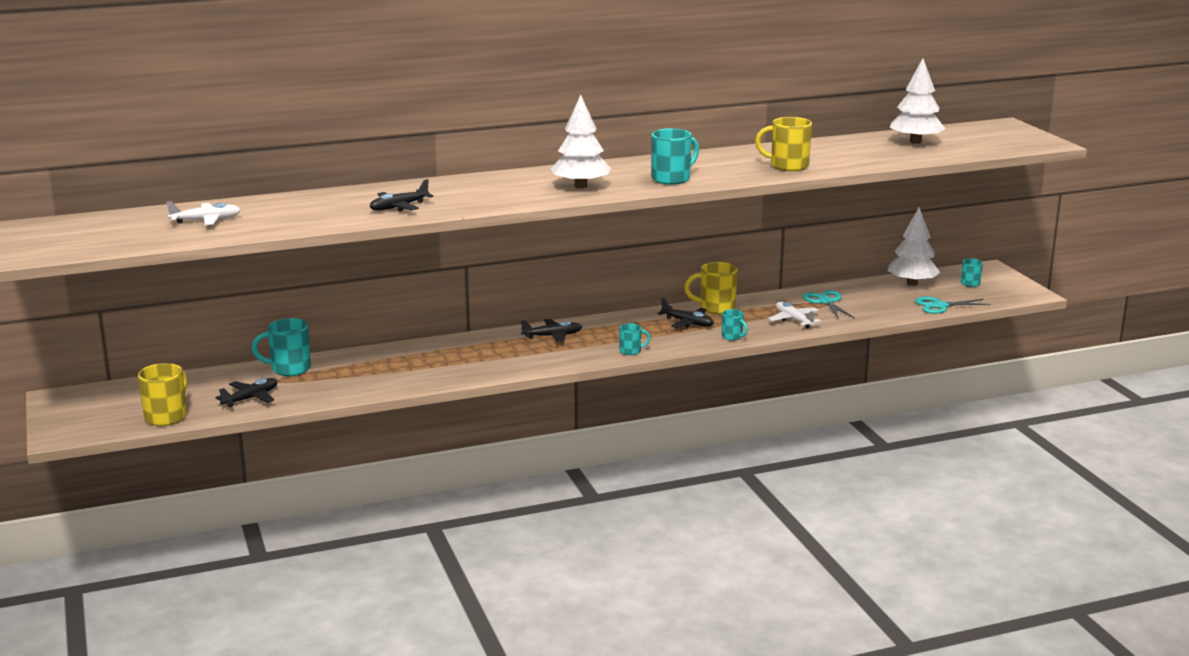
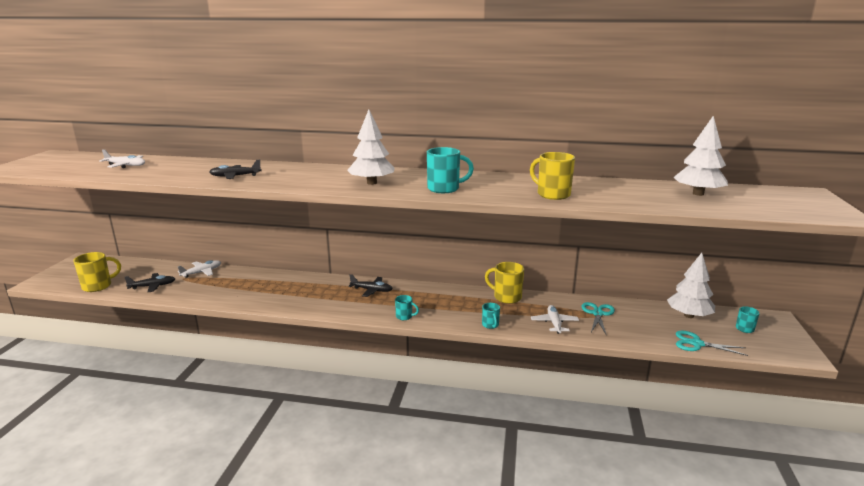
camera: 30 degrees right, 0 degrees up
turquoise mug [251,318,311,376] -> white plane [178,260,221,278]
black plane [657,298,714,328] -> none

